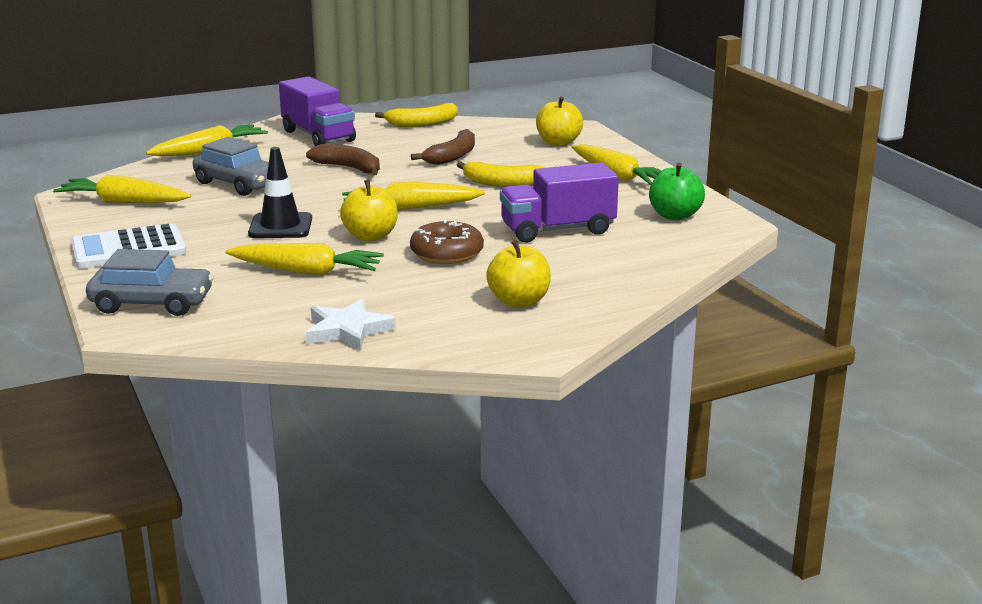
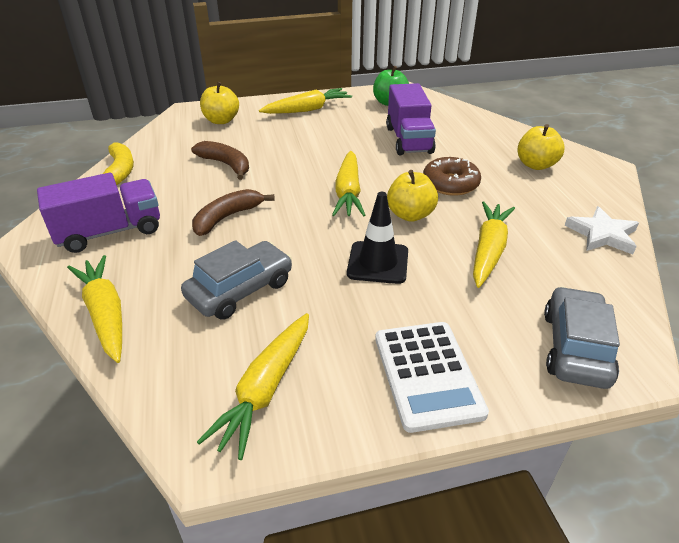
camera: 80 degrees left, 15 degrees up
yellow banana [457,161,546,187] -> none

